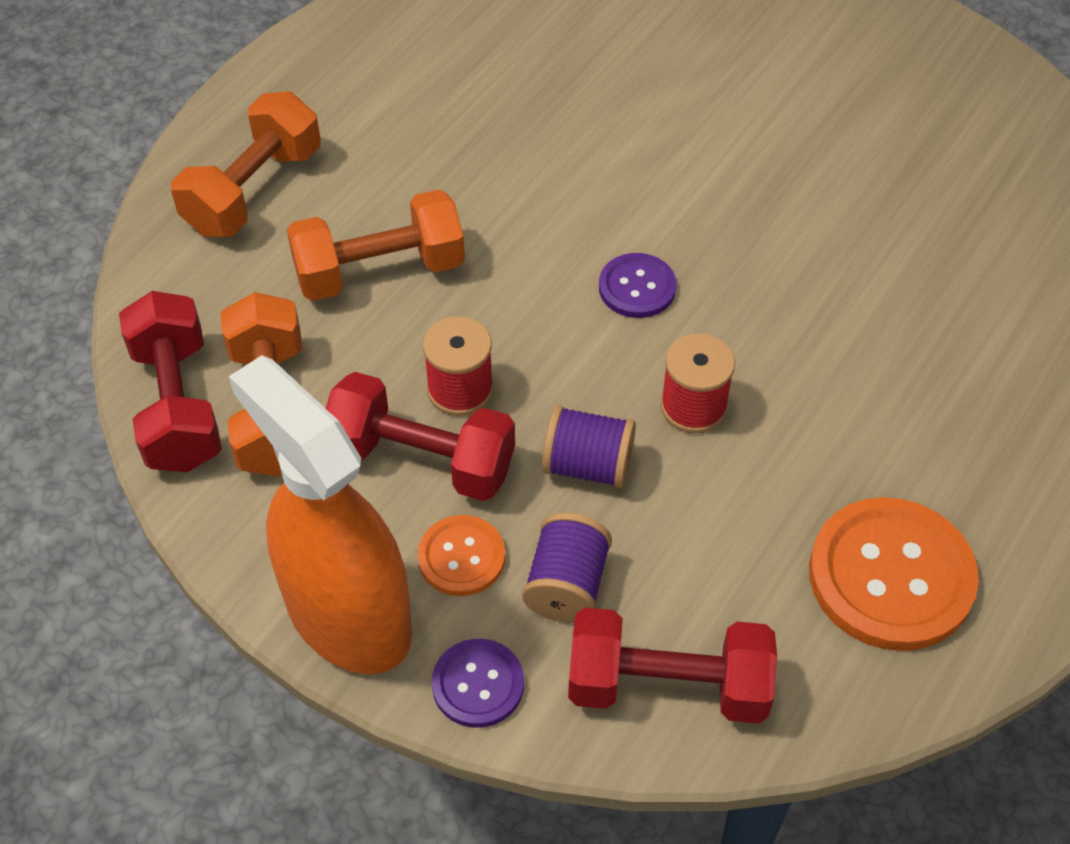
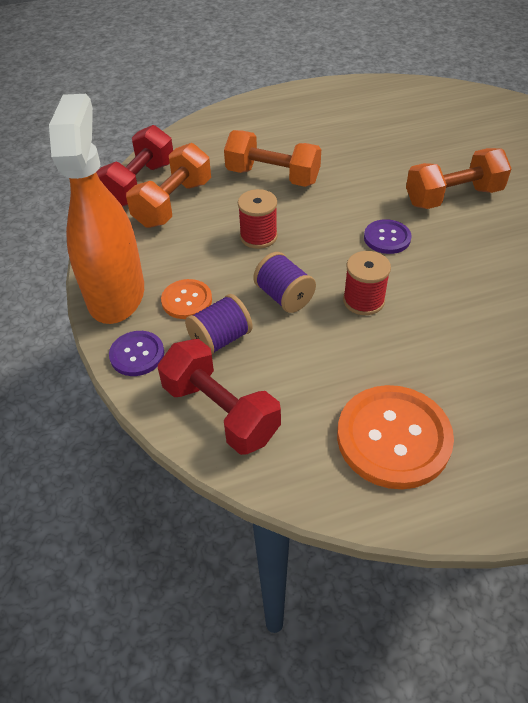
camera: 40 degrees right, 5 degrees down
orange dumbbell [171,92,321,237] -> orange dumbbell moved to [406,148,512,209]
red dumbbell [326,372,515,501] -> none

